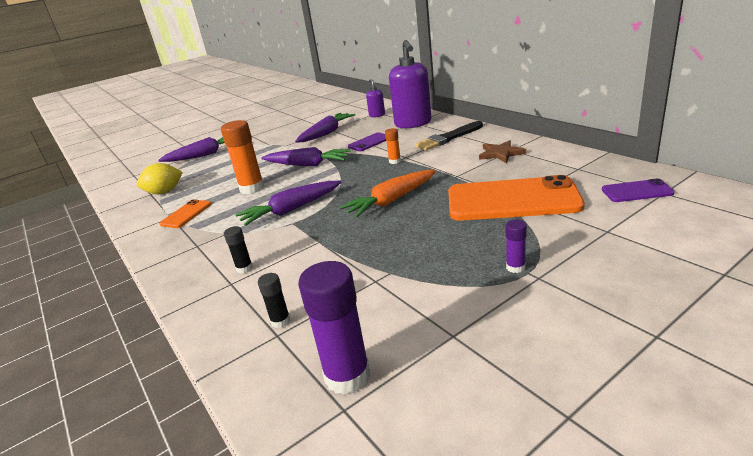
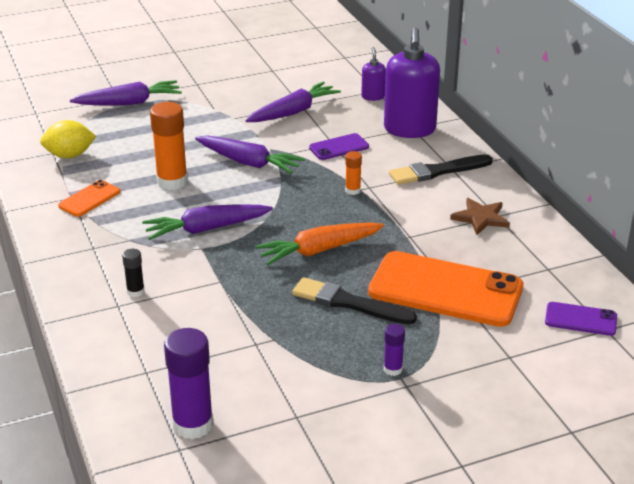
camera: 10 degrees right, 5 degrees up
black glue stick [258,273,290,328] -> none
none -> black brush [292,277,417,324]

